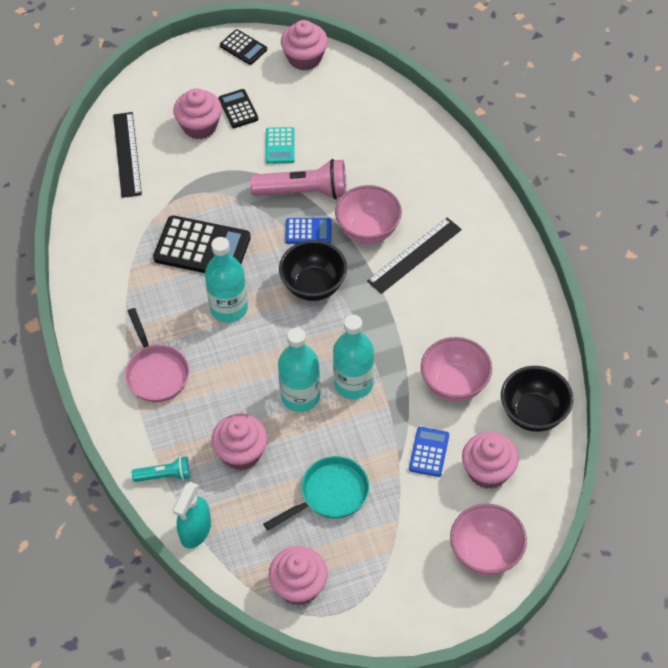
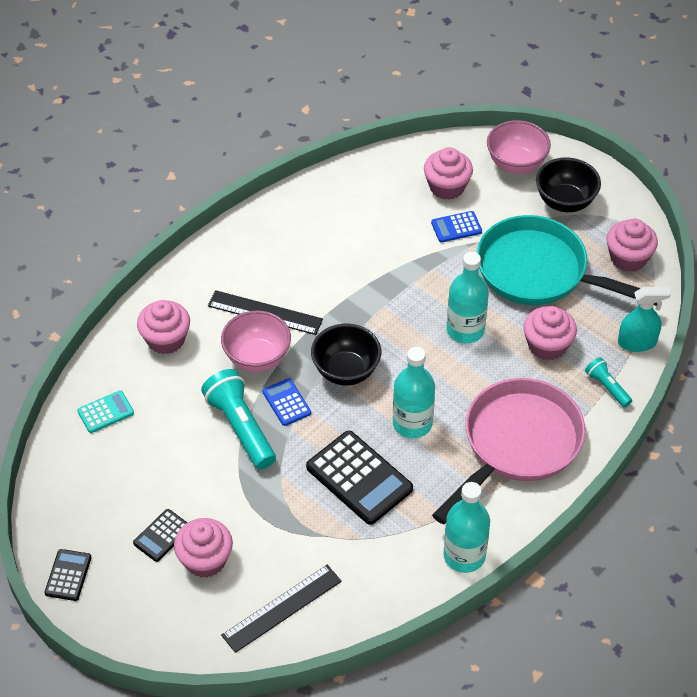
camera: 120 degrees left, 5 degrees down
pink pan [125,308,189,402] -> pink pan [432,378,586,524], size x1.79
black calculator [153,215,251,273] -> black calculator turned 150 degrees clockwise [306,431,413,525]
pink flashlight [250,159,347,200] -> turquoise flashlight [201,369,276,469]
turquoise pan [263,456,369,530] -> turquoise pan [477,215,657,306], size x1.79
turquoise calculator [266,127,295,164] -> turquoise calculator moved to [77,390,134,433]
pink cupcake [281,20,328,71] -> pink cupcake moved to [137,300,190,354]
turquoise bottle [333,315,374,399] -> turquoise bottle moved to [443,482,490,573]
pink bowl [421,337,492,402] -> none
black bowl [501,366,573,432] -> black bowl moved to [536,157,601,212]

